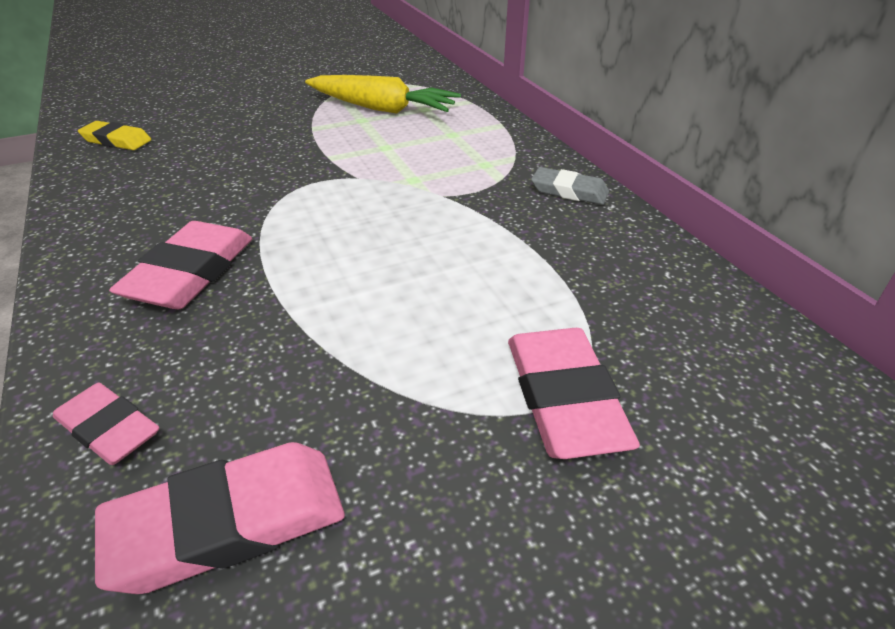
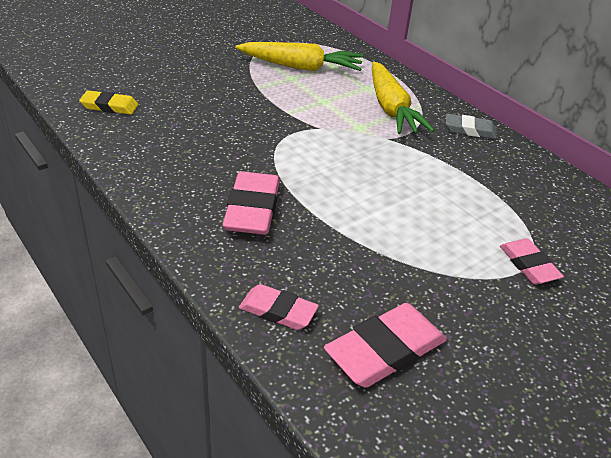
camera: 15 degrees left, 0 degrees up
pink eraser [508,328,640,459] -> pink eraser [500,238,564,284], size x0.63
none -> yellow carrot [372,62,434,134]

